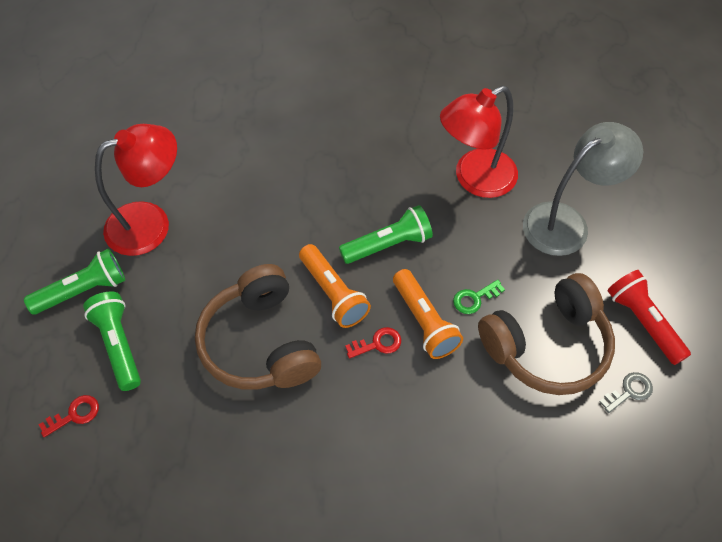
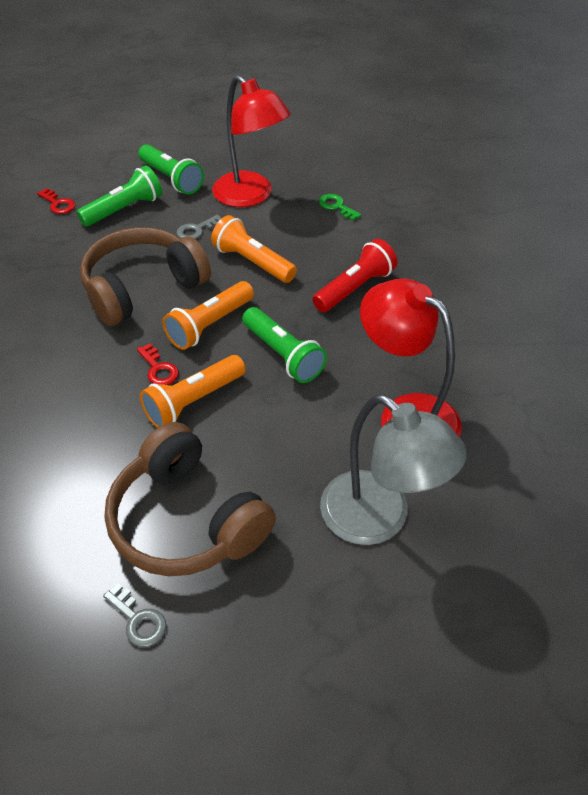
camera: 75 degrees right, 10 degrees down
green key [453,280,505,314] -> green key moved to [319,194,361,221]
red flashlight [608,270,691,365] -> red flashlight moved to [313,239,397,312]
none -> grey key [176,215,221,239]
none -> orange flashlight [211,215,297,283]

